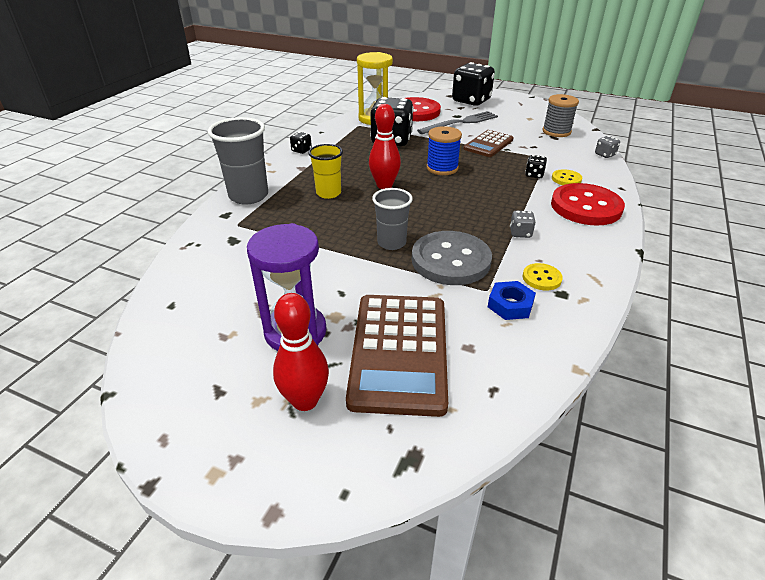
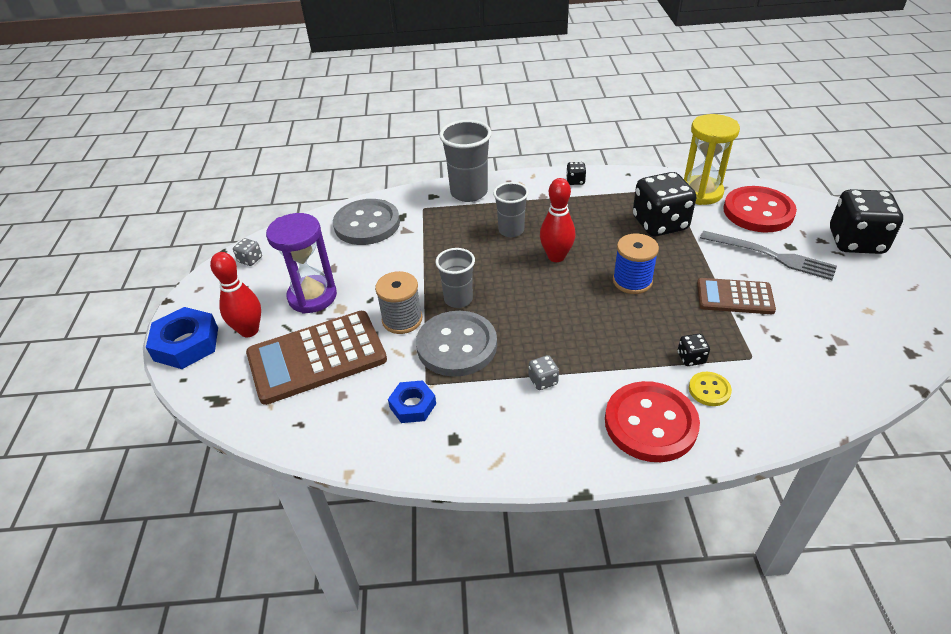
camera: 65 degrees right, 5 degrees up
yellow cup [308,144,343,199] -> grey cup [493,182,529,237]
yellow button [523,263,563,290] -> none
grey spool [543,94,579,137] -> grey spool moved to [375,271,422,334]
grey dice [595,136,620,158] -> grey dice moved to [233,238,262,266]
none -> blue nut [146,307,218,369]
none -> grey button [333,199,400,245]

